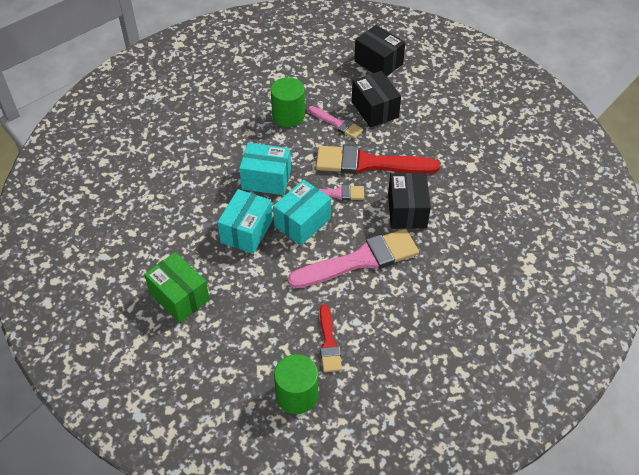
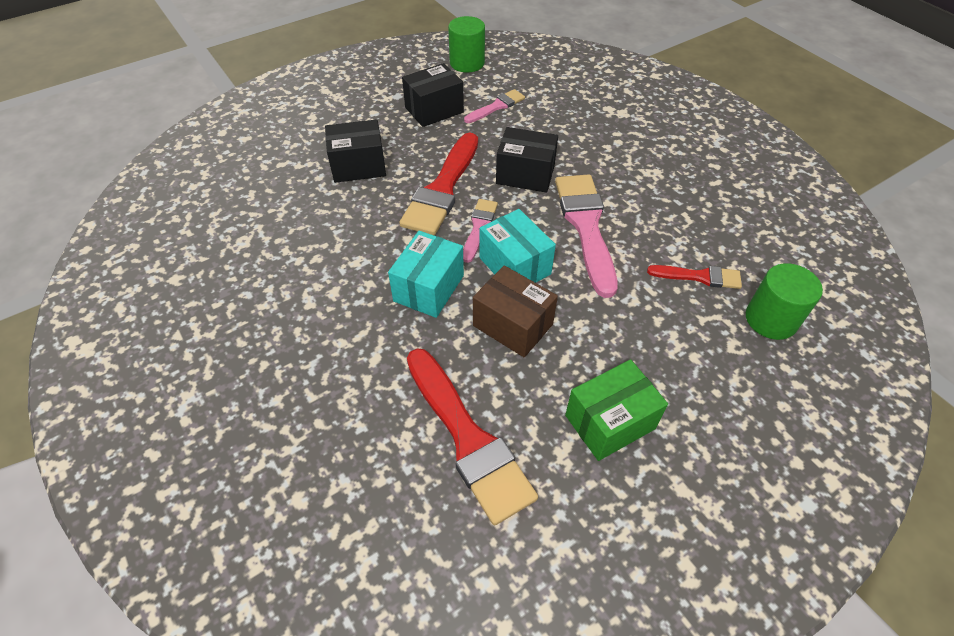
camera: 75 degrees left, 0 degrees up
turquoise box [217,189,273,254] -> brown box [473,265,558,357]
green cylinder [271,77,305,127] -> green cylinder moved to [448,16,485,73]
pink brush [308,106,363,139] -> pink brush moved to [464,89,525,123]
black box [354,25,405,77] -> black box moved to [402,63,464,127]
none -> red brush [407,348,538,525]

